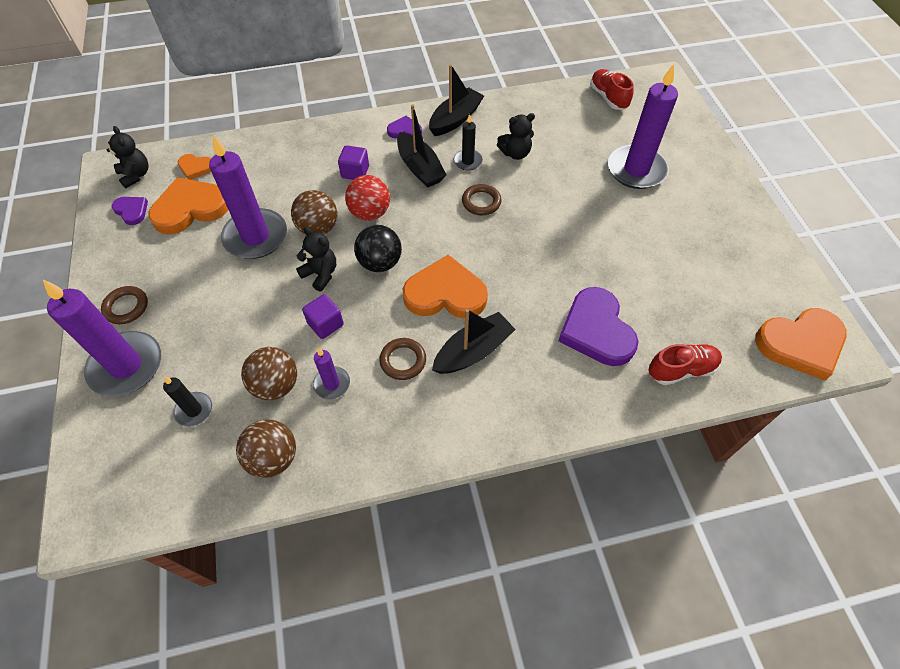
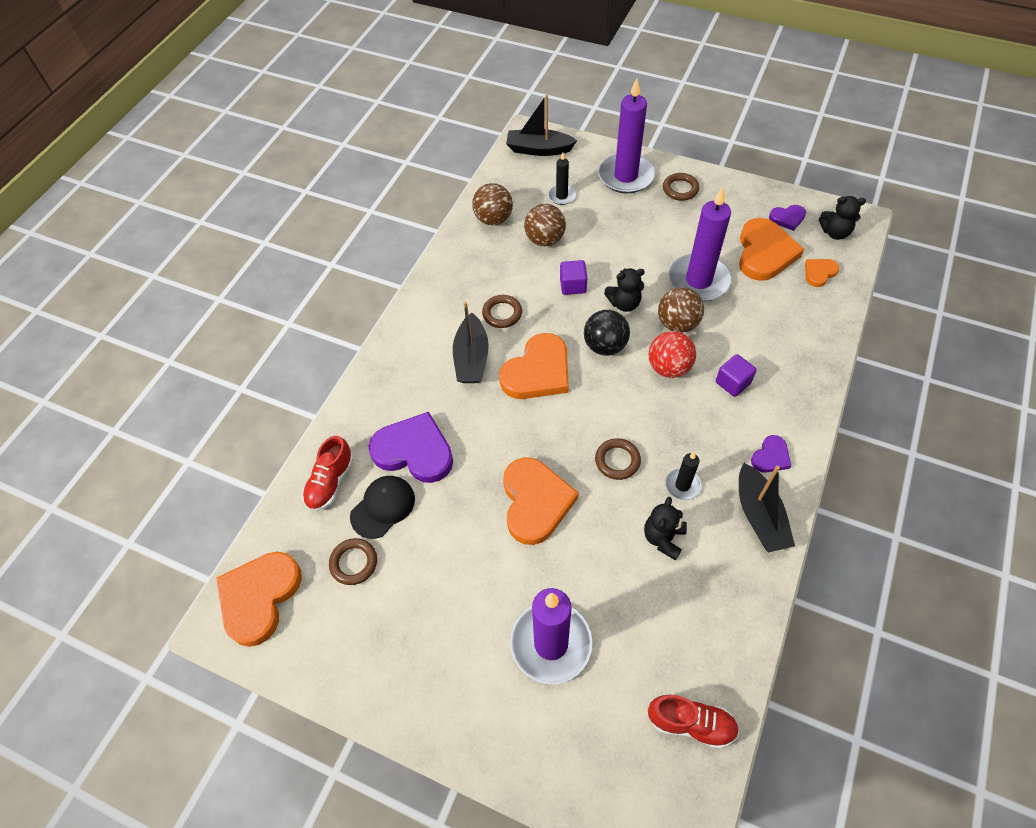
camera: 130 degrees right, 0 degrees up
purple candle [313,348,350,399] -> none
black boat [397,104,446,188] -> black boat moved to [506,94,577,156]
none -> brown ring [329,538,377,585]
none -> black cap [350,476,415,539]
none -> orange heart [503,457,579,545]

